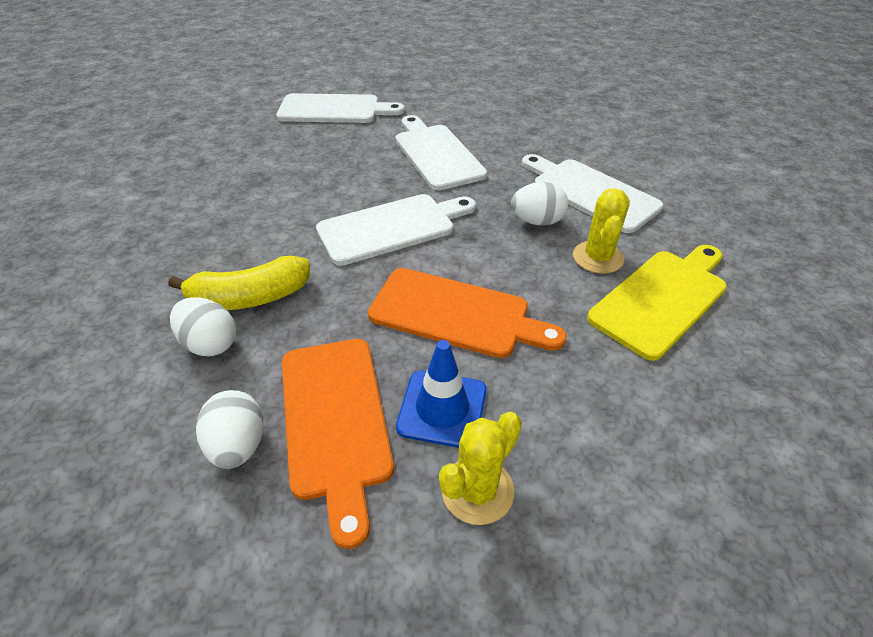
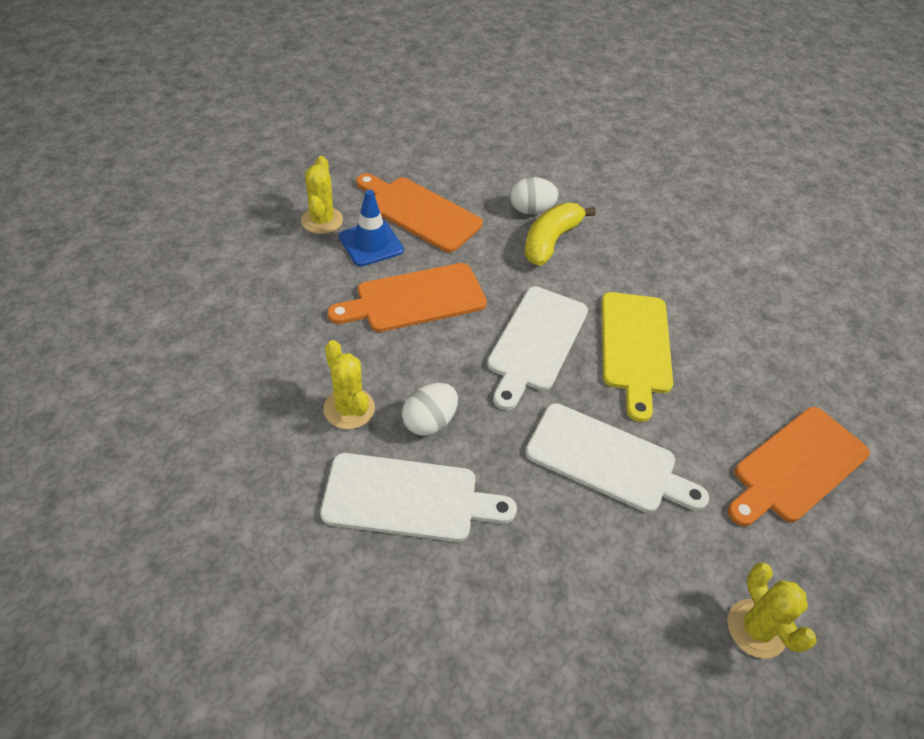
camera: 135 degrees right, 5 degrees up
white egg [196,390,263,469] -> none
white cutting board [276,93,405,123] -> orange cutting board [727,407,870,526]
yellow cutting board [587,245,727,361] -> yellow cutting board moved to [602,292,673,422]
none -> yellow cactus [727,562,817,659]

